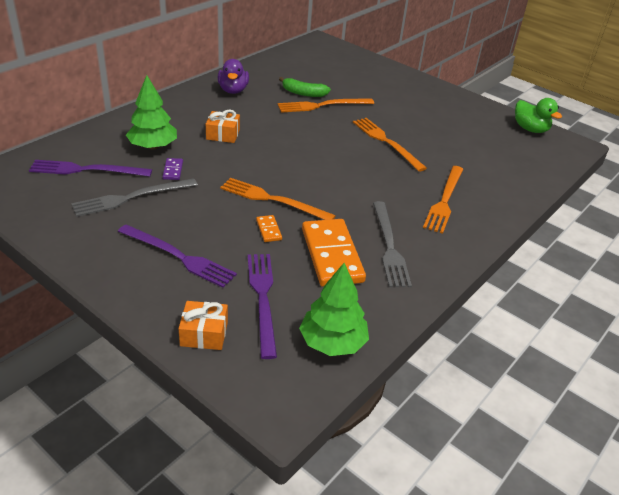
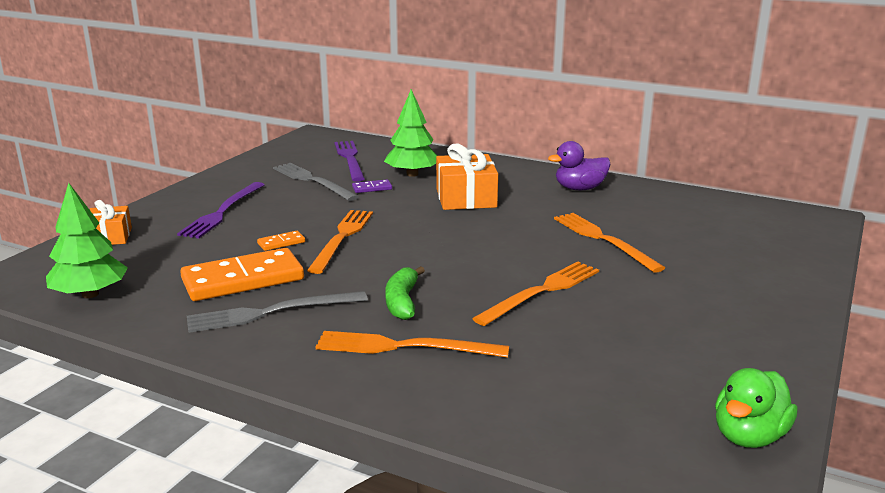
camera: 80 degrees right, 15 degrees down
orange gift [206,110,240,143] -> orange gift [436,144,498,210], size x1.61
purple fork [248,254,277,359] -> none
green banana [279,77,331,97] -> green banana moved to [385,266,425,320]

